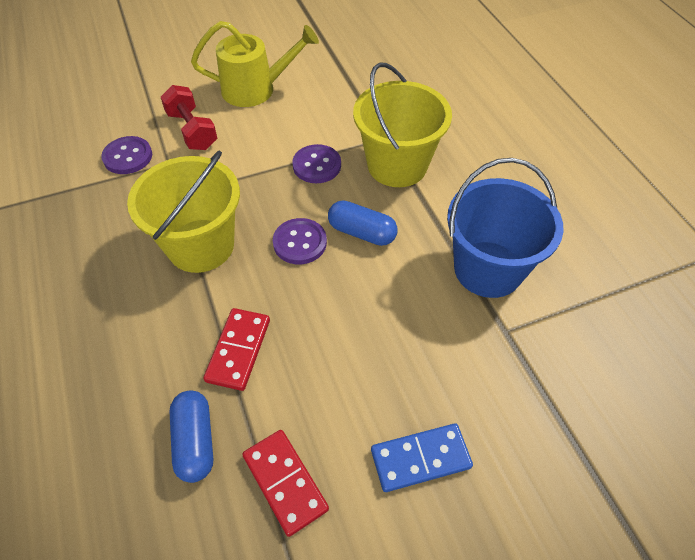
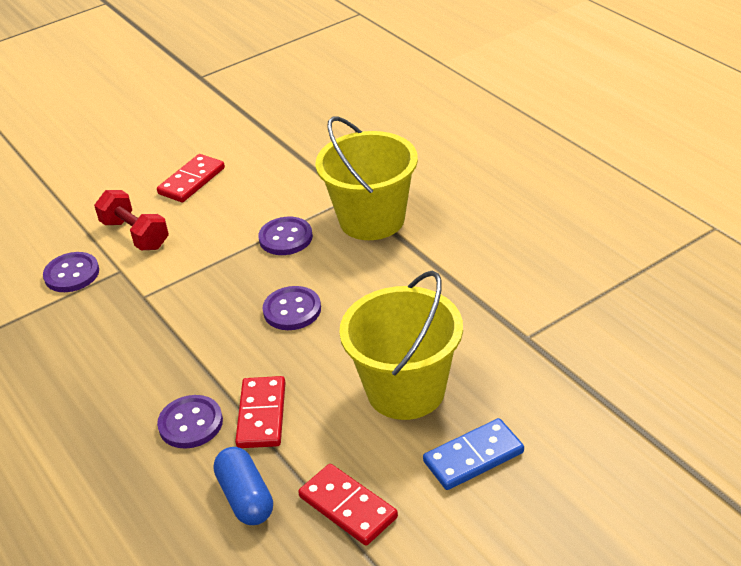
camera: 10 degrees left, 15 degrees down
yellow bucket [127,151,240,273] -> yellow bucket moved to [339,271,463,420]
yellow watering can [191,21,319,107] -> red domino [157,154,225,202]
blue capsule [328,201,398,246] -> none
blue bucket [447,158,564,298] -> none
none -> purple button [157,395,223,449]

